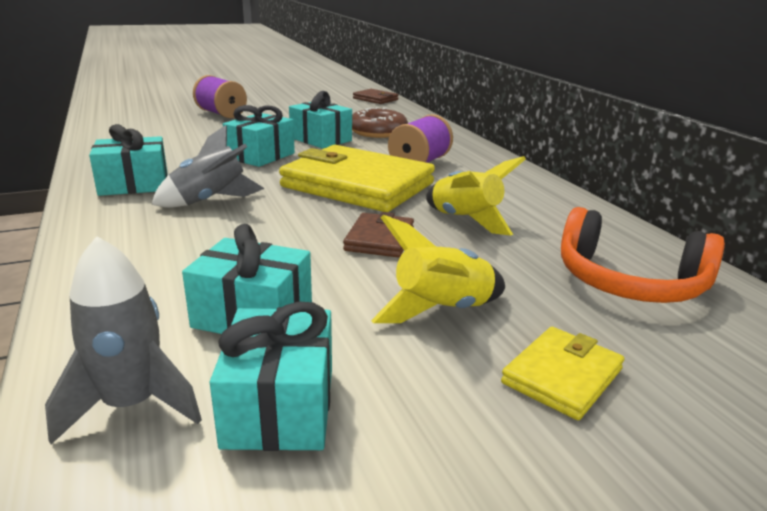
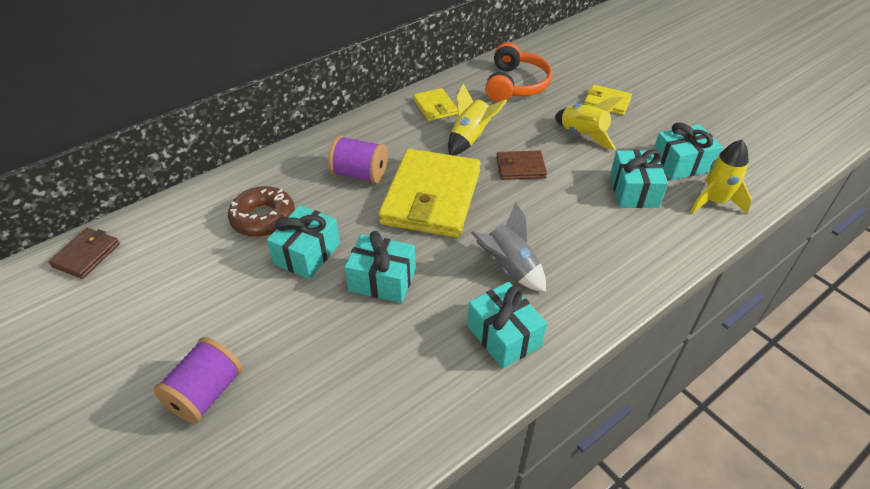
camera: 105 degrees left, 20 degrees up
grey rocket [45,236,202,444] -> yellow rocket [691,140,752,214]
none -> yellow wallet [413,88,458,121]

